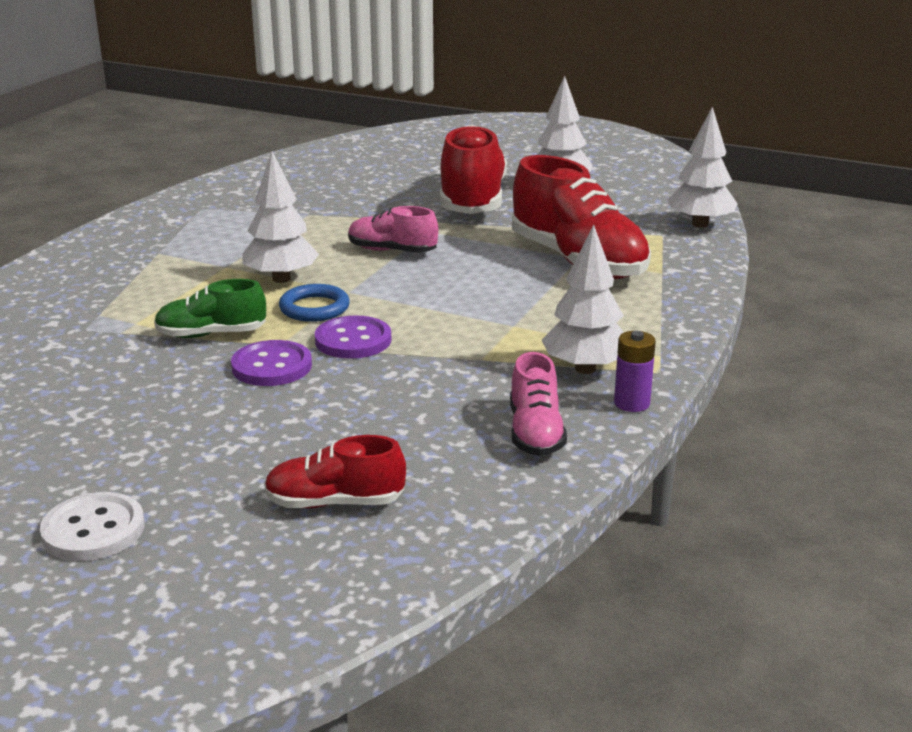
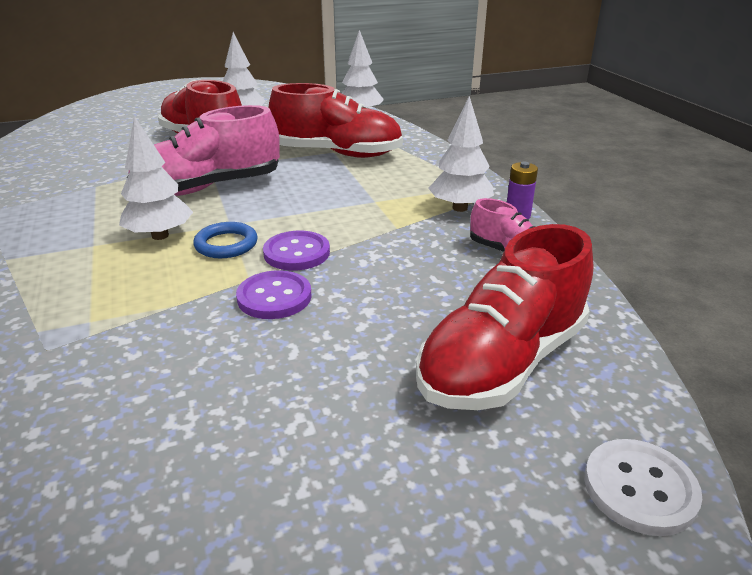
camera: 45 degrees left, 5 degrees up
white button [40,492,145,561] -> white button moved to [584,439,702,536]
green shoe [154,279,266,338] -> none
red shoe [264,435,406,508] -> red shoe [416,224,593,410], size x1.88
pink shoe [348,206,438,253] -> pink shoe [127,105,280,196], size x1.88

